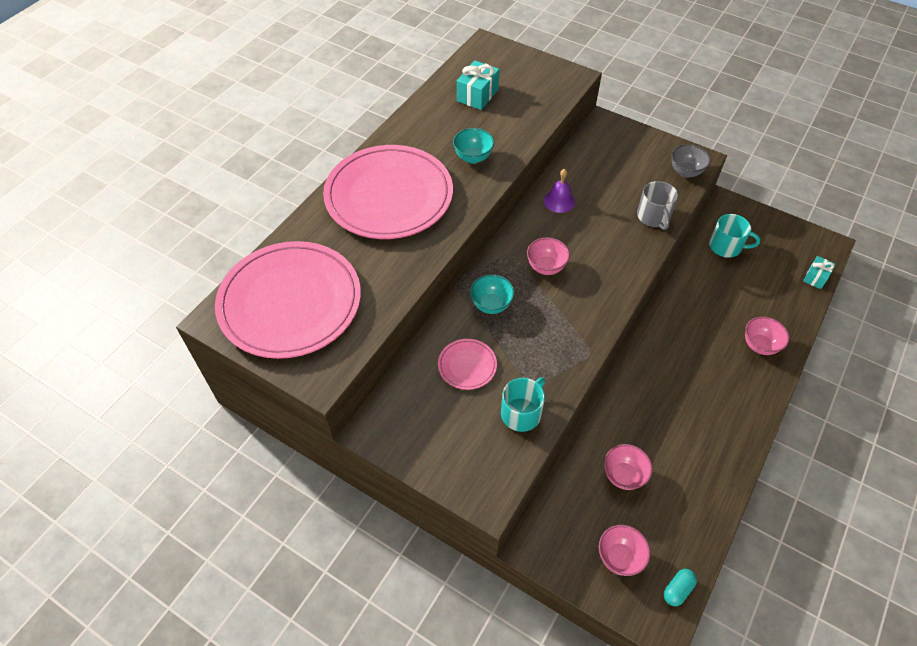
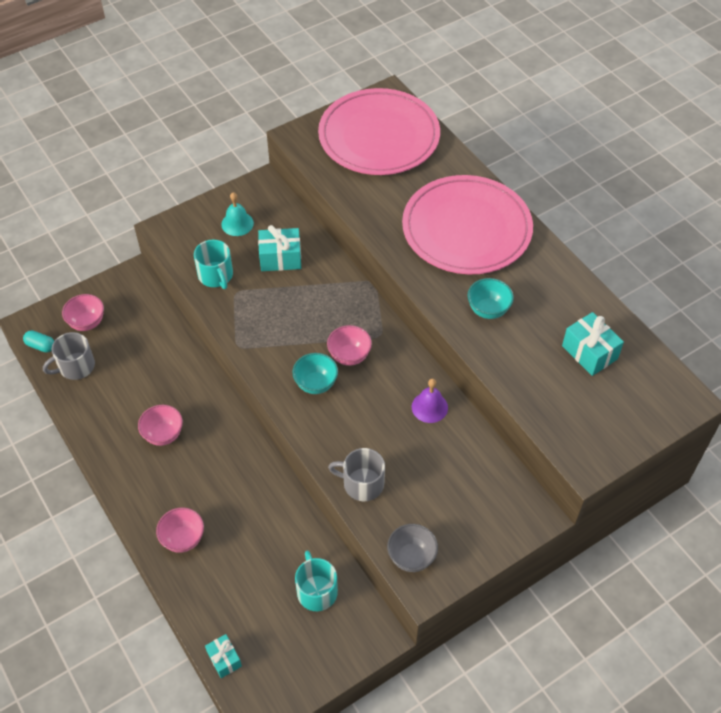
camera: 115 degrees right, 0 degrees up
pink plate [438,339,497,390] -> turquoise gift [258,225,301,271]
turquoise bowl [470,274,514,314] -> turquoise bowl moved to [292,353,338,394]
pink bowl [604,444,652,490] -> pink bowl moved to [138,405,183,446]
turquoise capsule [664,569,697,606] -> turquoise capsule turned 45 degrees counterclockwise [23,330,54,353]
turquoise mug [709,214,760,258] -> turquoise mug turned 120 degrees clockwise [295,550,338,611]
none -> grey mug [43,332,95,380]
none -> turquoise bell [221,192,254,236]

